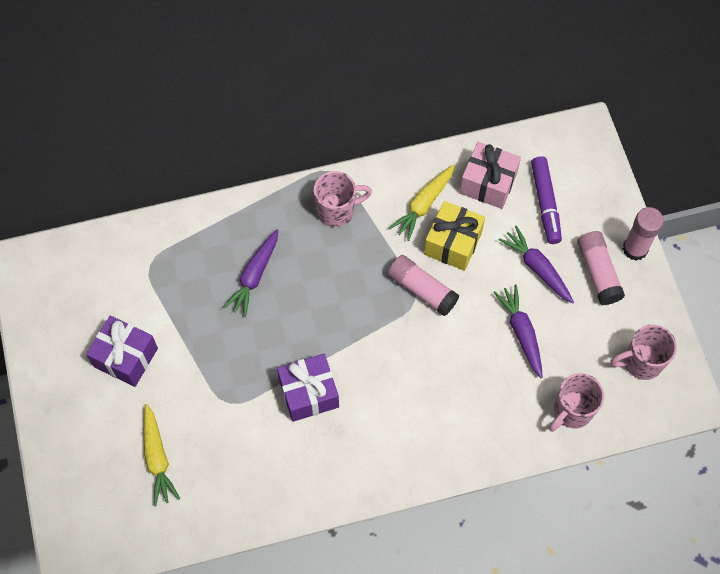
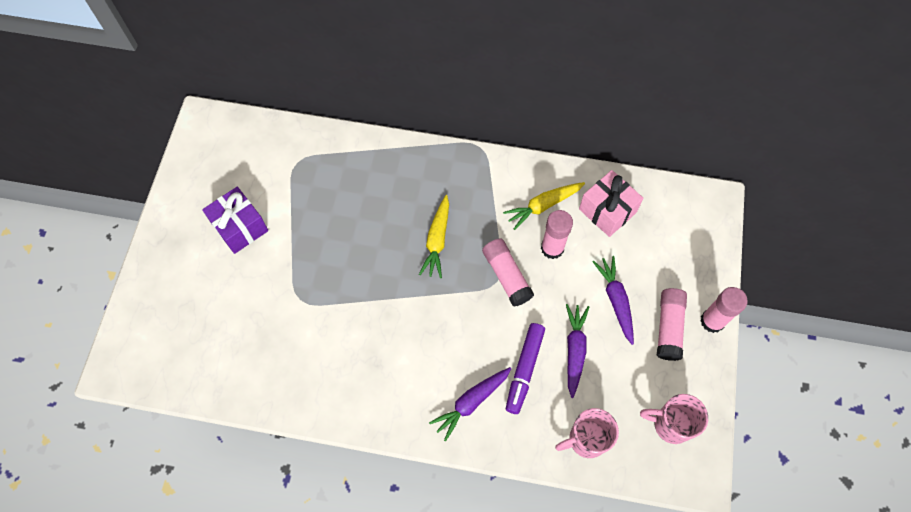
camera: 25 degrees right, 0 degrees up
yellow carrot [144,404,180,506] -> yellow carrot moved to [419,195,449,278]
purple carrot [223,229,278,317] -> purple carrot moved to [429,367,511,441]
purple gift [277,354,339,422] -> none
pink mug [314,171,372,227] -> none
yellow gift [424,201,485,271] -> pink glue stick [541,210,573,259]
purple marker [531,156,562,244] -> purple marker moved to [506,323,545,414]

